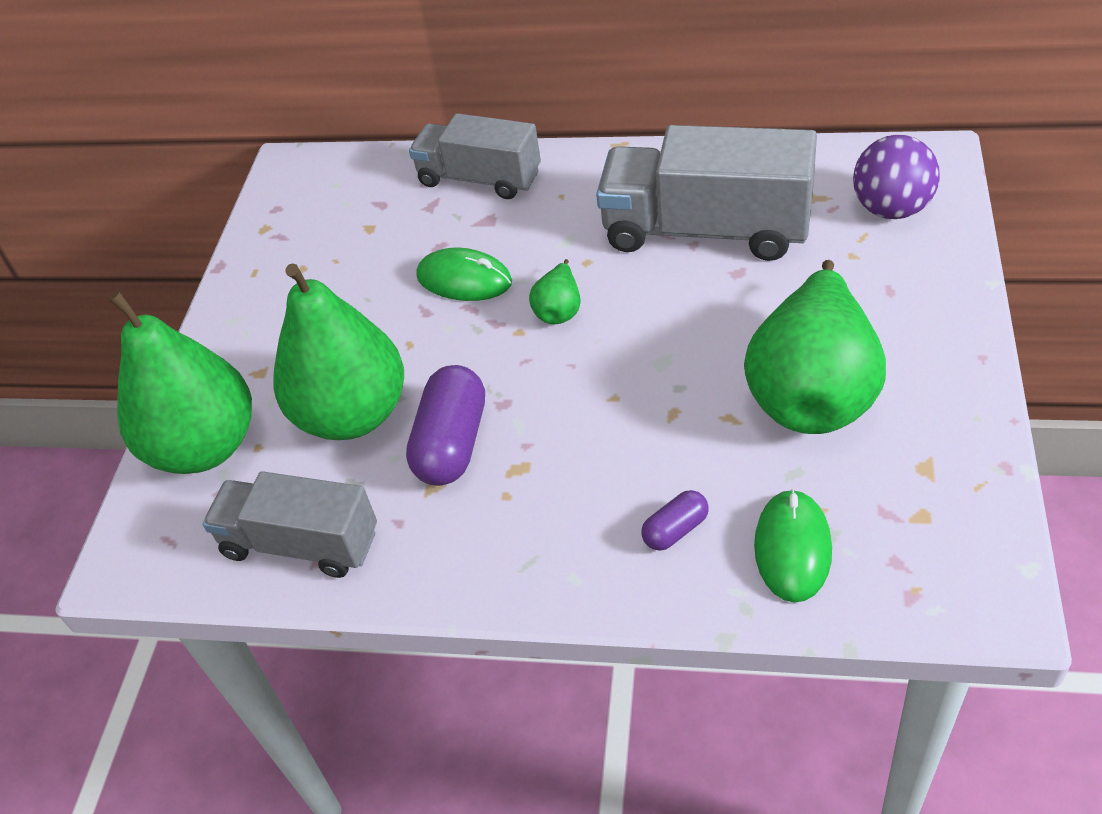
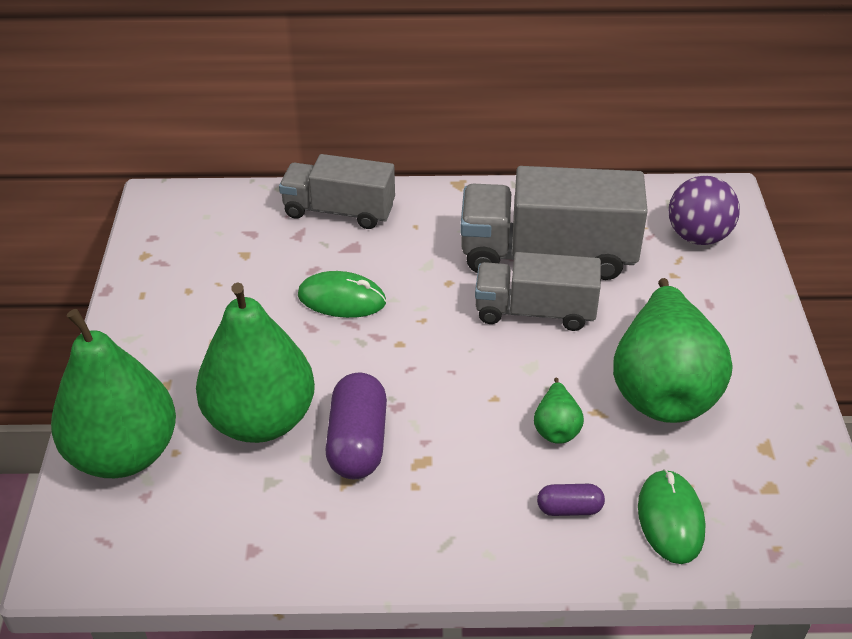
camera: 15 degrees left, 5 degrees down
grey truck [203,471,377,578] -> grey truck moved to [475,252,601,331]
green pear [529,259,580,324] -> green pear moved to [534,378,584,444]
purple capsule [641,490,709,551] -> purple capsule turned 45 degrees clockwise [537,484,605,516]

